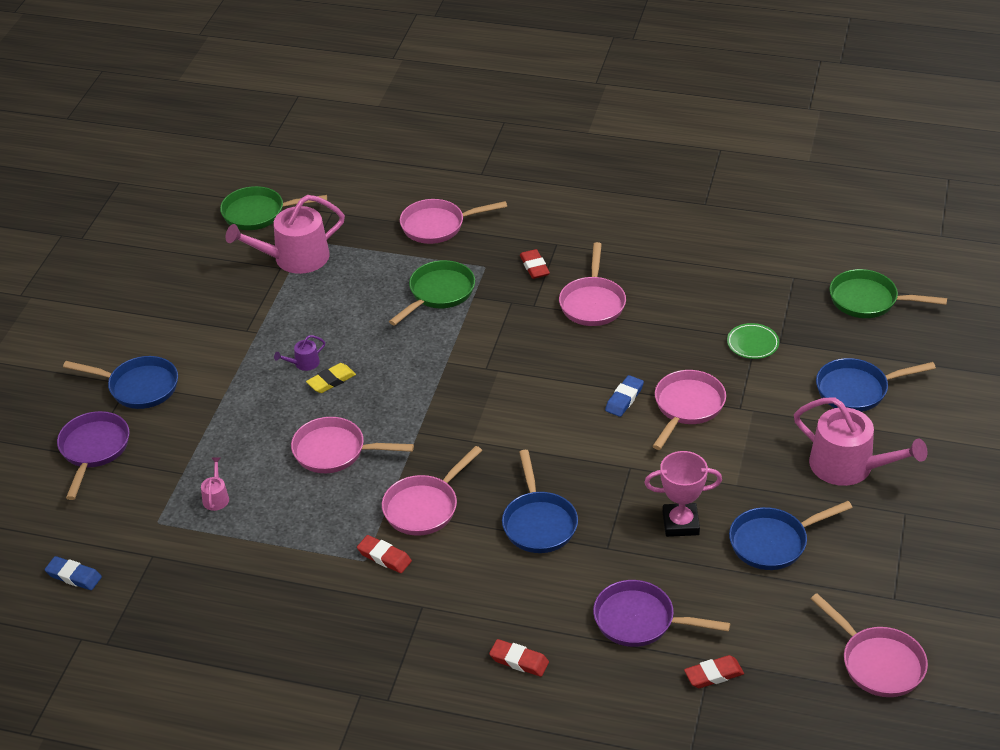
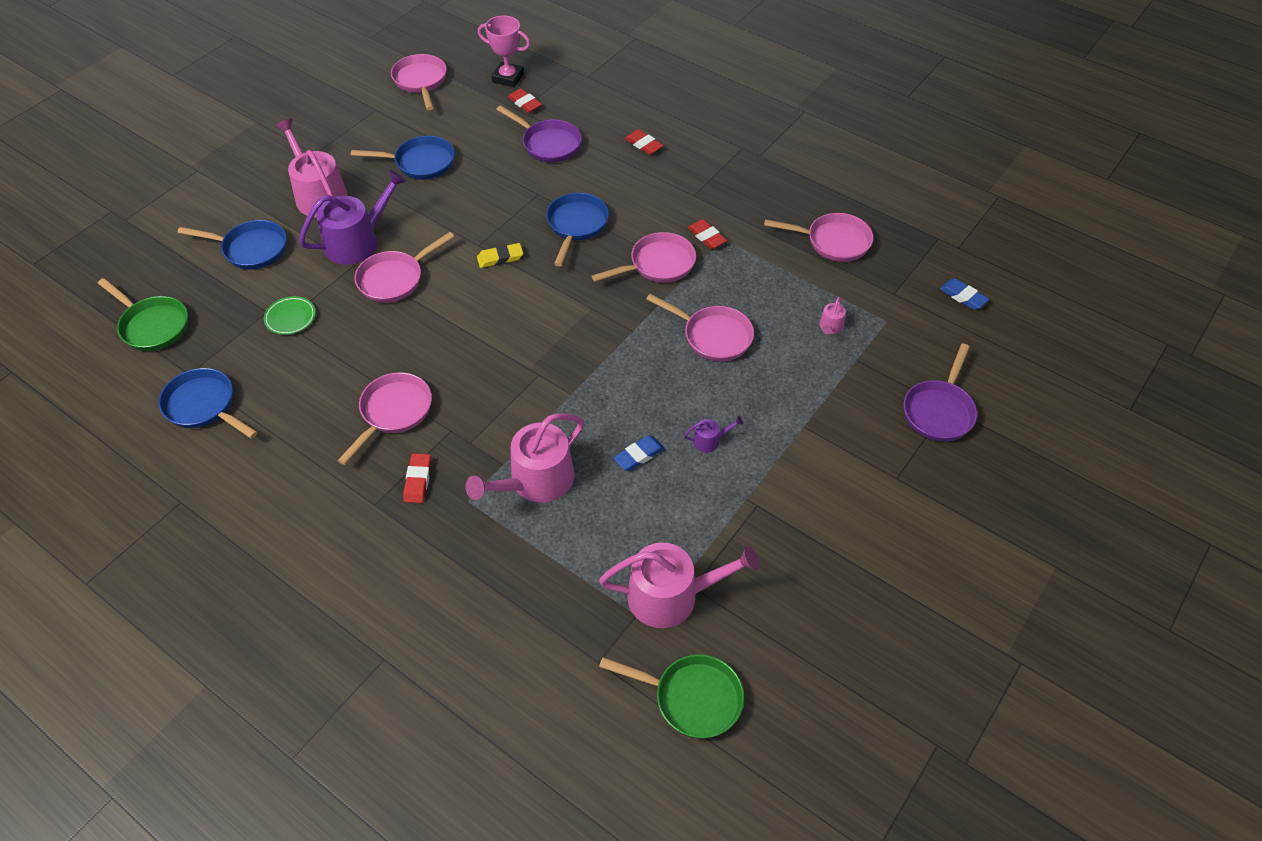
camera: 160 degrees left, 10 degrees up
blue pan [63,356,178,409] -> blue pan moved to [158,368,258,439]
yellow eraser [306,363,356,393] -> yellow eraser moved to [477,243,523,268]
green pan [389,260,475,326] -> pink watering can [465,413,584,502]
pink pan [400,199,507,244] -> pink pan moved to [764,213,873,262]
blue eraser [605,375,644,417] -> blue eraser moved to [613,435,665,471]
pink trophy [644,451,722,537] -> pink trophy moved to [478,16,530,87]
red eraser [684,655,744,688] -> red eraser turned 45 degrees clockwise [508,88,542,113]
none -> purple watering can [299,170,407,265]

